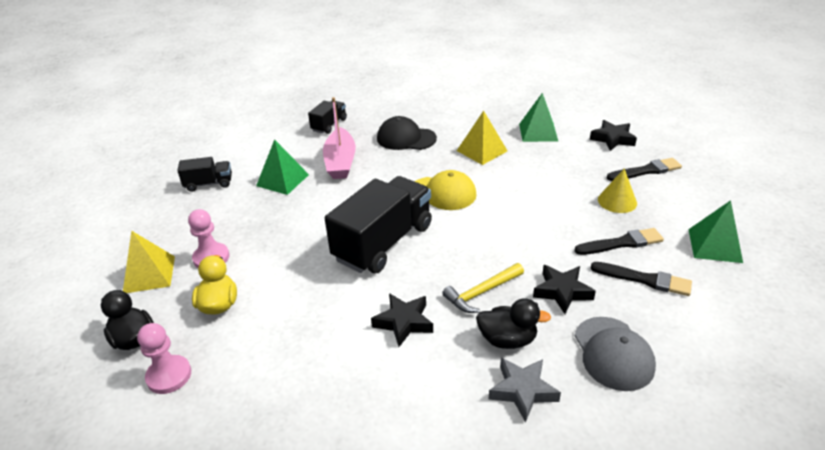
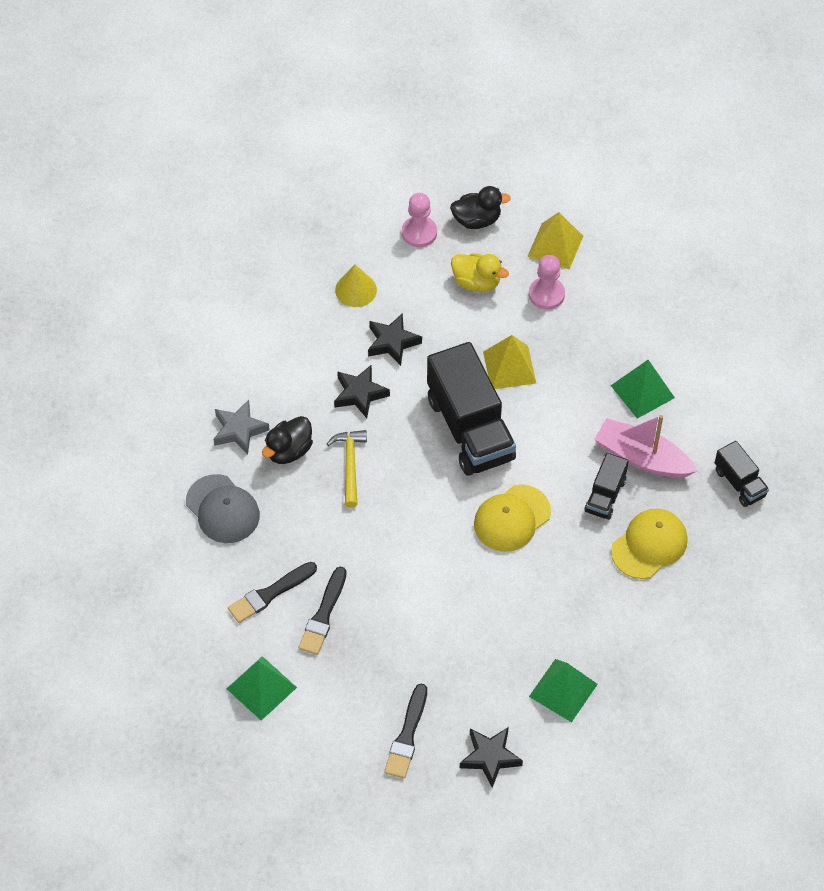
camera: 120 degrees right, 20 degrees up
black truck [177,157,232,192] -> black truck moved to [584,453,629,520]
black cap [377,116,437,150] -> yellow cap [611,509,688,579]
yellow pyramid [457,110,507,165] -> yellow pyramid moved to [483,335,536,389]
black star [533,265,596,314] -> black star moved to [368,313,422,366]
grey cap [575,317,656,391] -> grey cap turned 150 degrees counterclockwise [186,474,260,543]
yellow cone [598,169,637,213] -> yellow cone moved to [335,264,377,307]

